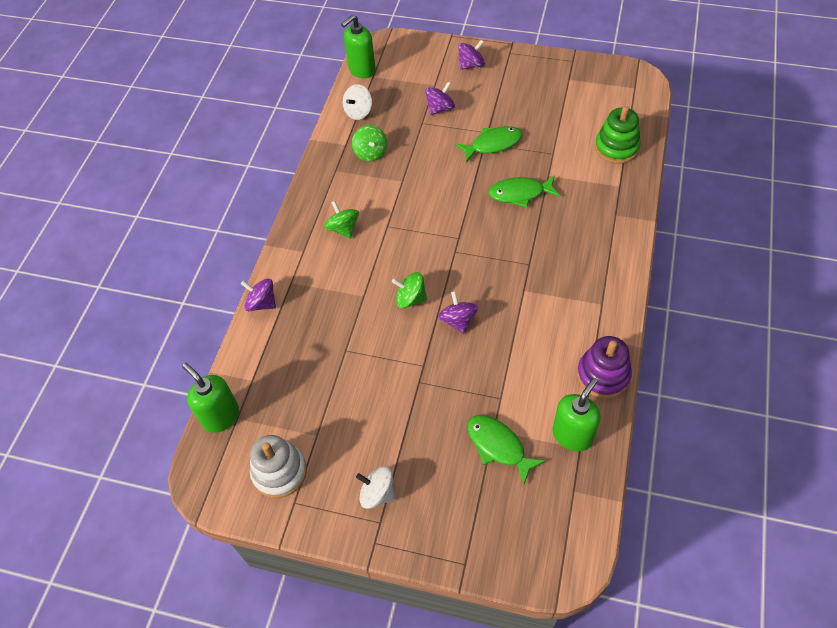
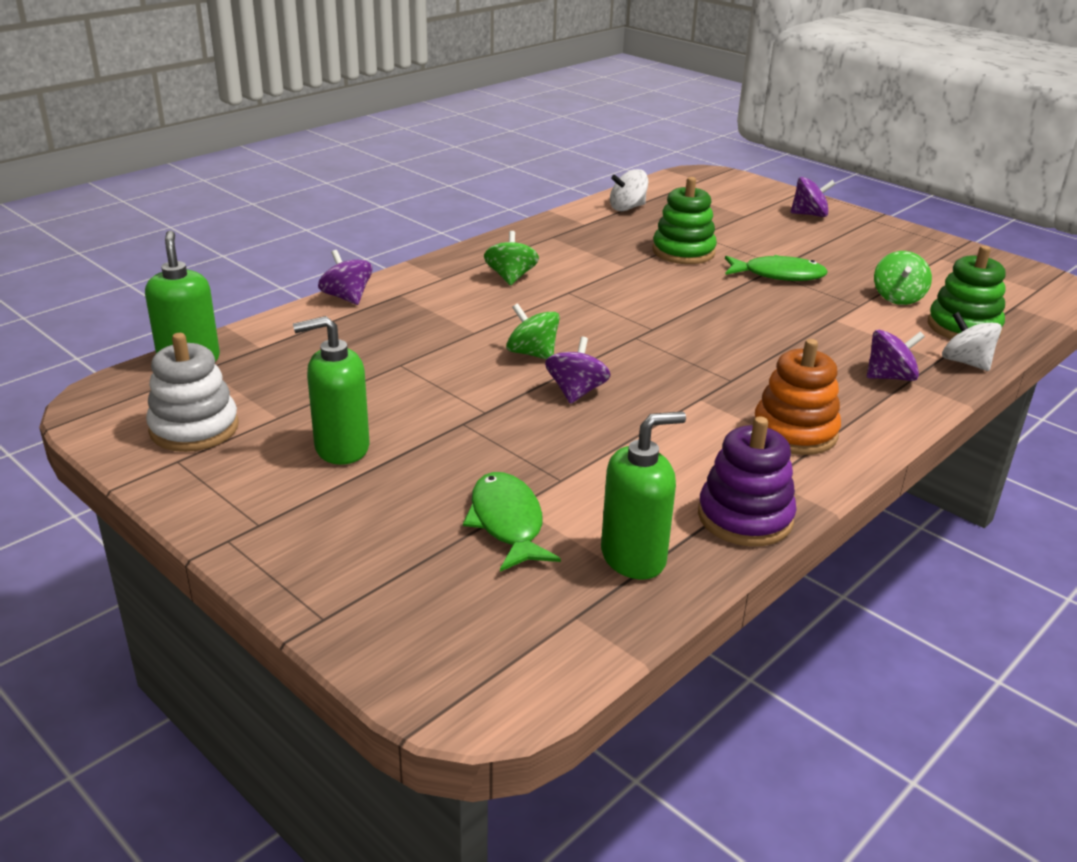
camera: 25 degrees right, 25 degrees down
green soap dispenser [341,15,376,78] -> green soap dispenser moved to [293,316,370,465]
green spinning top [352,125,387,162] -> green spinning top moved to [874,251,932,305]
white spinning top [356,466,395,509] -> white spinning top moved to [942,312,1002,371]
purple spinning top [425,82,455,115] -> purple spinning top moved to [867,330,925,381]
green fish [488,175,560,208] -> none
none -> green stacking toy [652,177,717,264]
none -> orange stacking toy [753,339,841,455]

